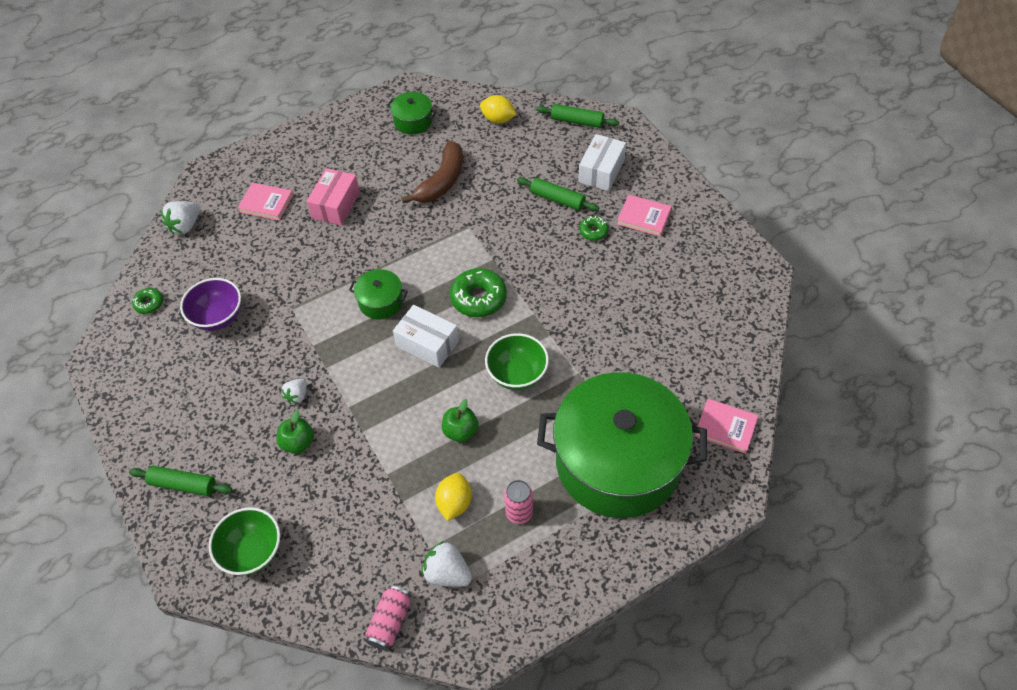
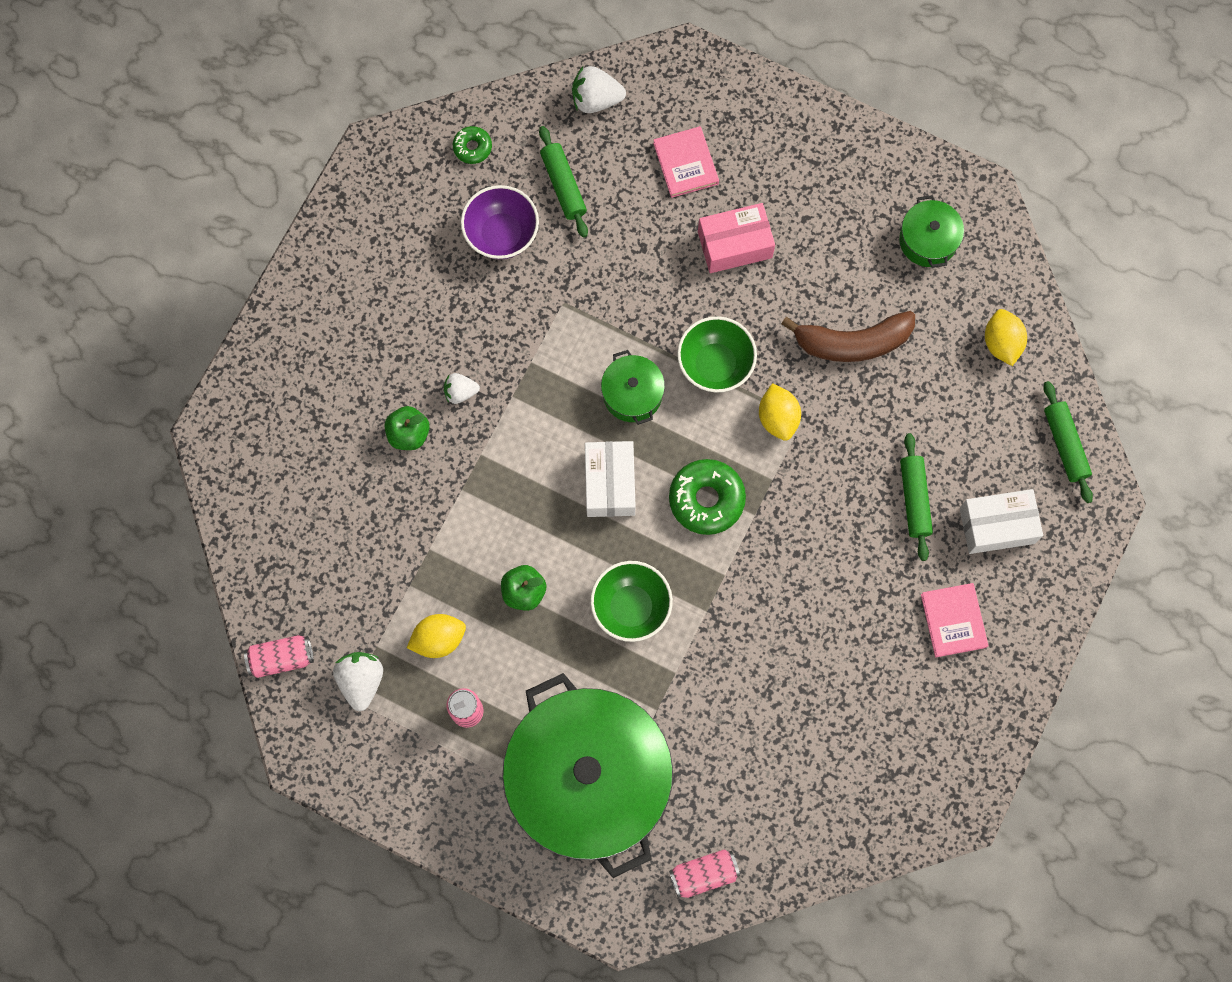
camera: 55 degrees right, 20 degrees up
green rolling pin [129,466,233,496] -> green rolling pin moved to [539,126,588,238]
green bowl [209,507,280,575] -> green bowl moved to [677,316,757,393]
green donut [579,216,609,241] -> none
pink book [695,399,759,454] -> pink can [669,849,740,898]
none -> yellow lemon [759,383,801,441]

